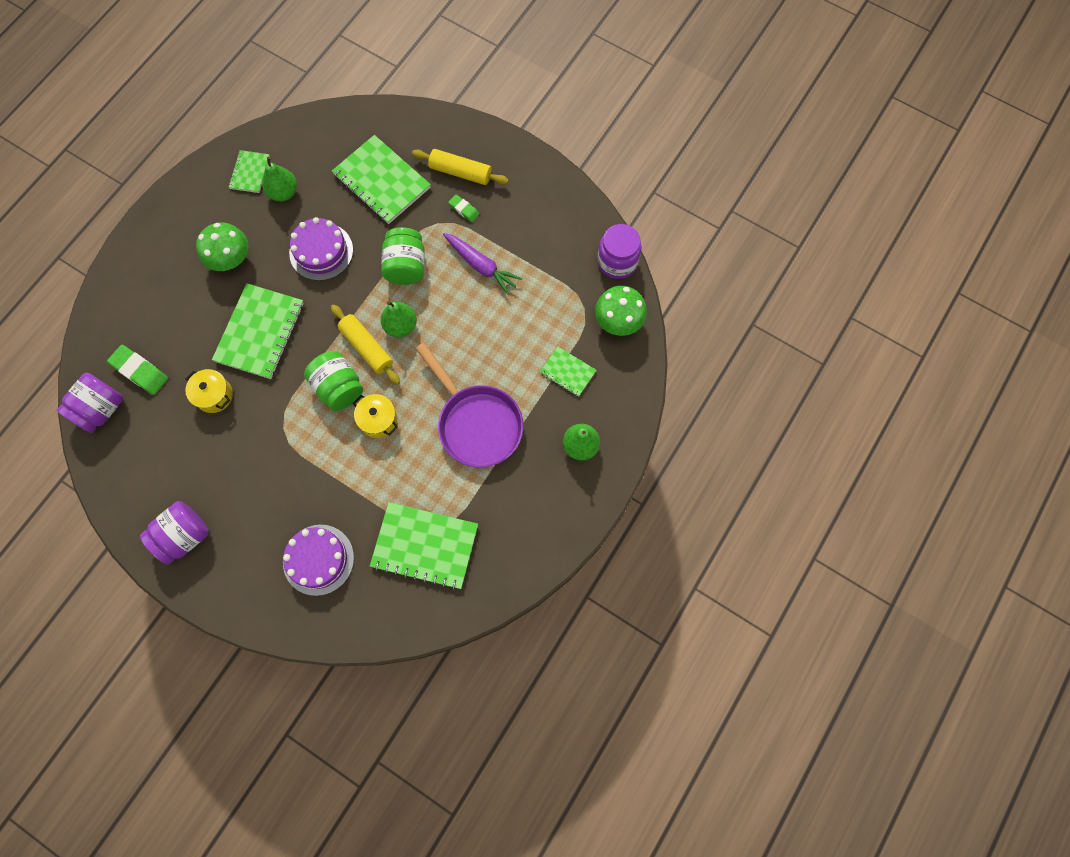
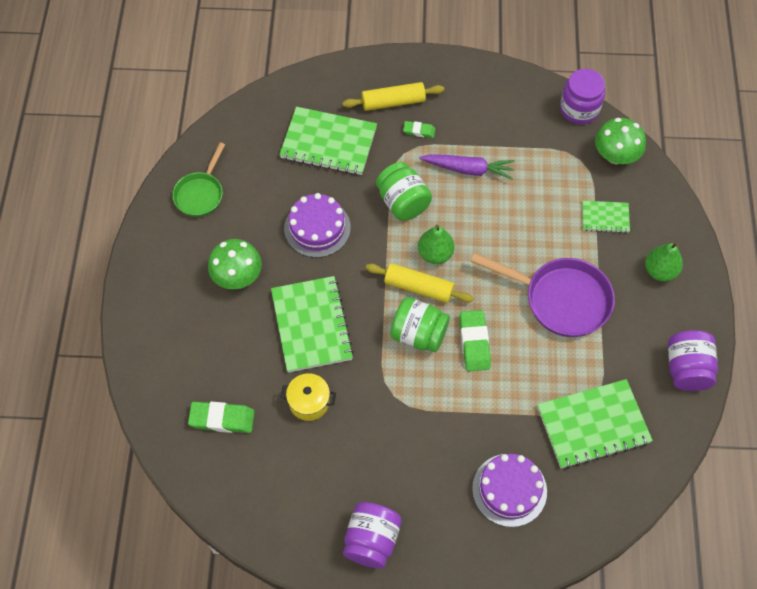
camera: 30 degrees left, 10 degrees down
purple jar [57,373,123,433] -> purple jar moved to [668,330,718,391]
green notebook [229,150,270,193] -> green pan [172,143,225,217]
green pear [262,157,297,201] -> none
yellow pot [353,394,398,438] -> green eraser [460,310,491,371]

